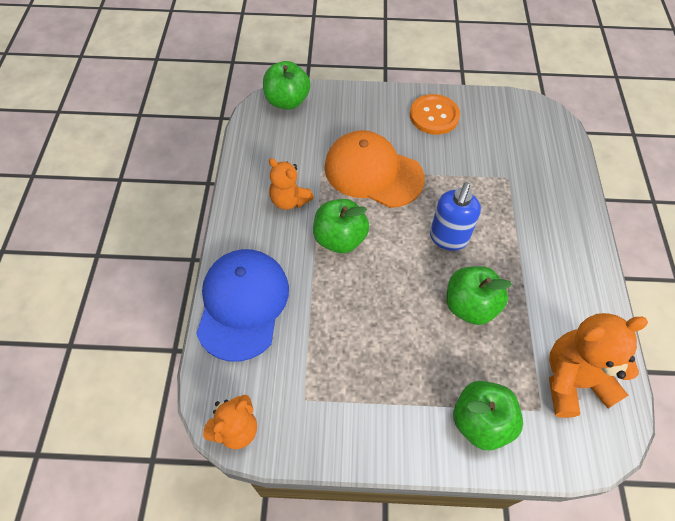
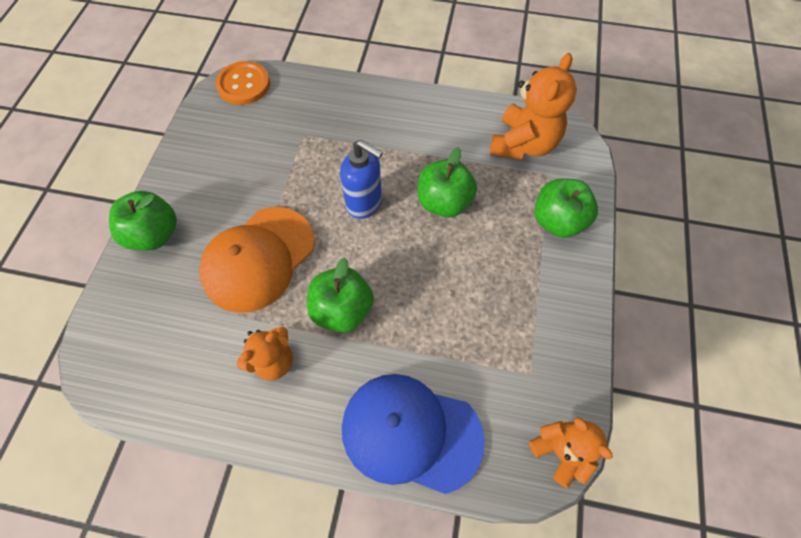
camera: 80 degrees left, 5 degrees up
green apple [263,61,311,110] -> green apple moved to [109,191,177,251]
orange button [410,94,460,135] -> orange button moved to [215,61,270,105]
orange teddy bear [549,313,648,418] -> orange teddy bear turned 150 degrees counterclockwise [490,53,577,160]

